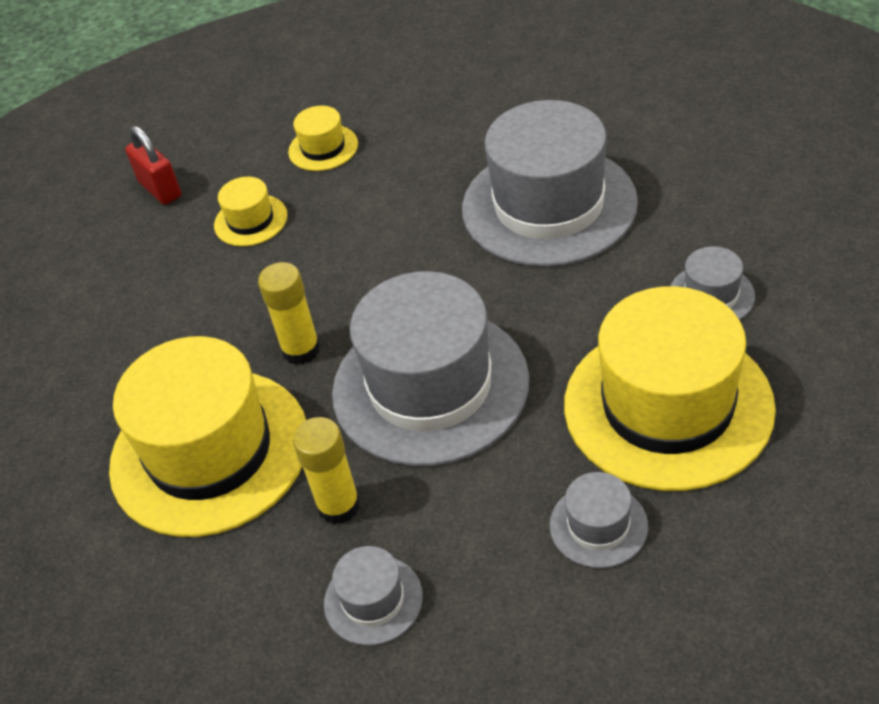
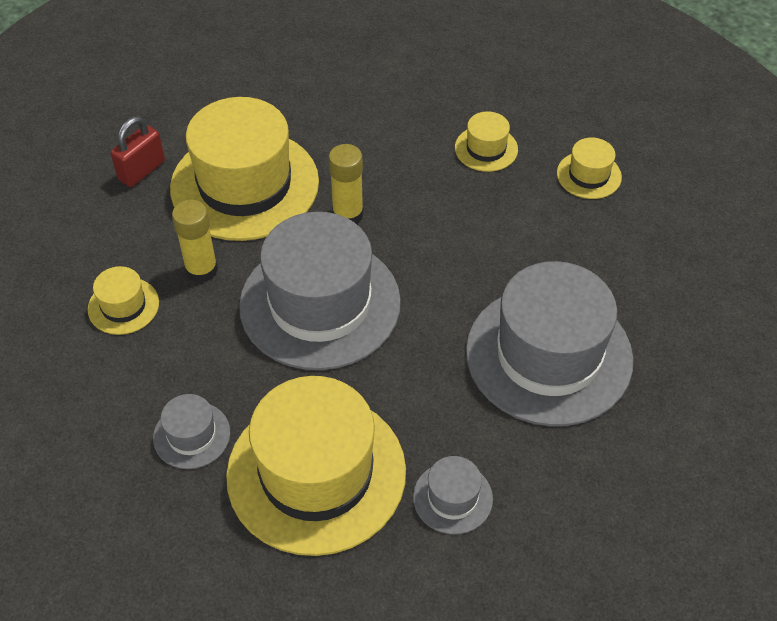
camera: 70 degrees right, 5 degrees up
red padlock [125,126,181,205] -> red padlock moved to [111,116,165,187]
grey hat [324,546,423,646] -> yellow hat [88,266,159,335]

